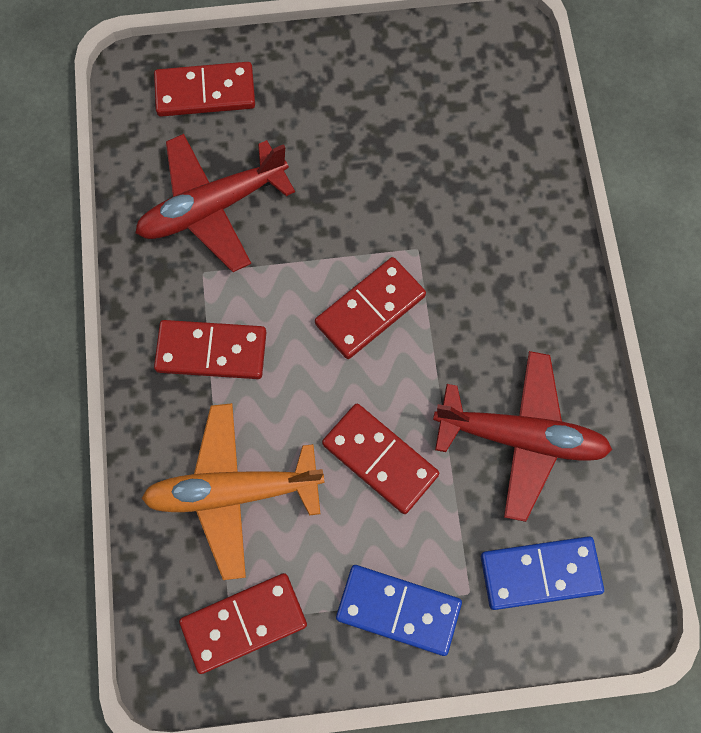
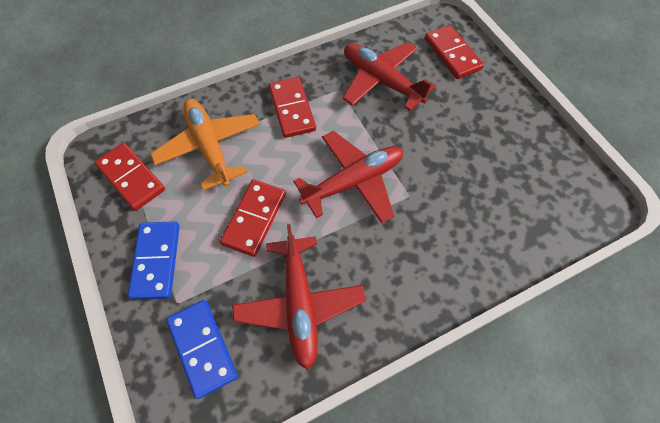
camera: 70 degrees right, 10 degrees down
red domino [315,257,426,359] -> red plane [293,131,403,224]

